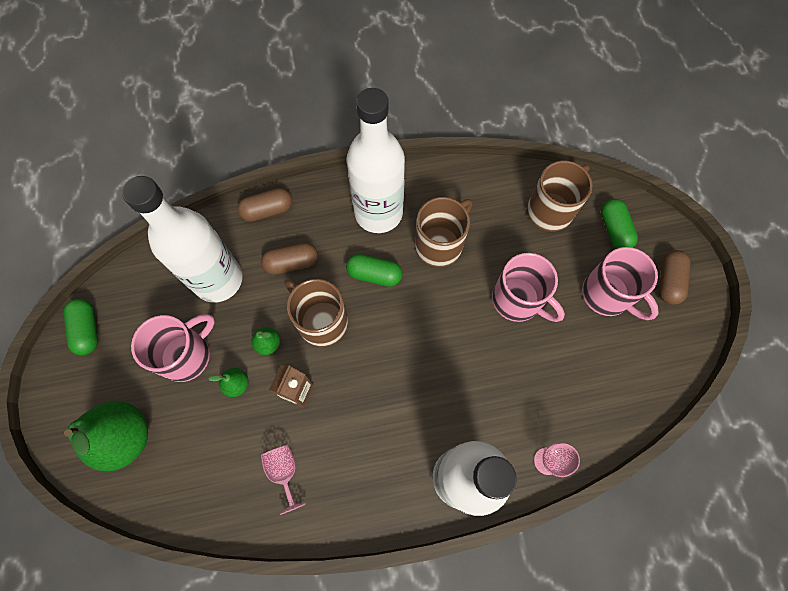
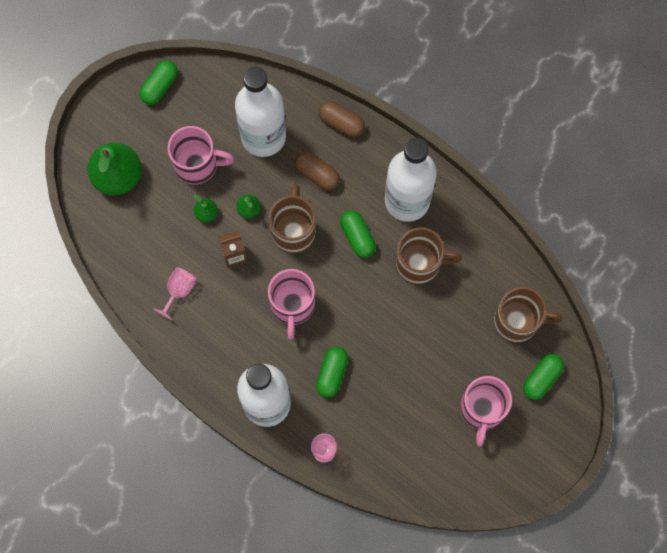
camera: 50 degrees right, 5 degrees up
pink mug [492,253,565,322] -> pink mug moved to [268,269,315,339]
brown capsule [659,250,690,305] -> none
none -> green capsule [316,346,348,398]

